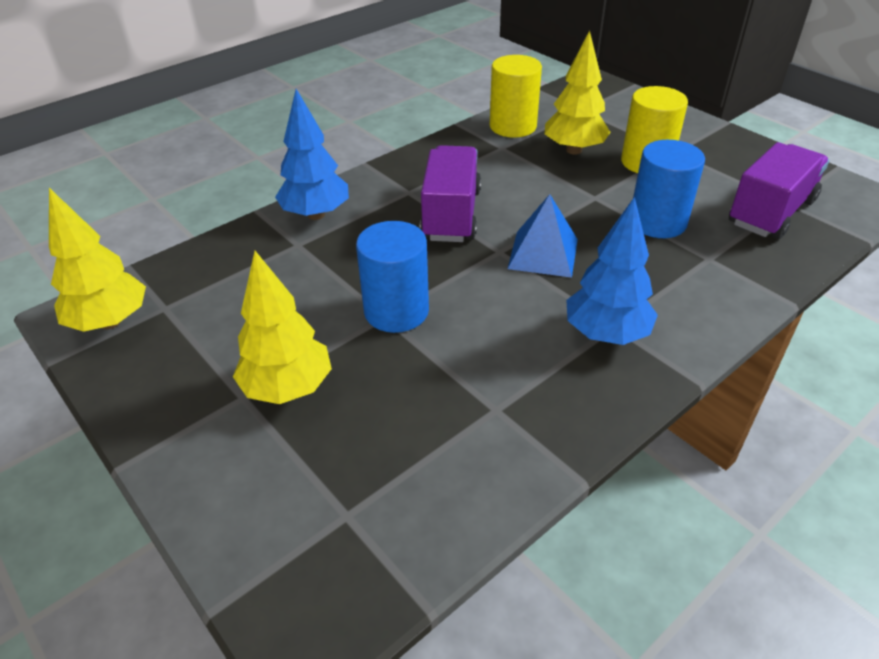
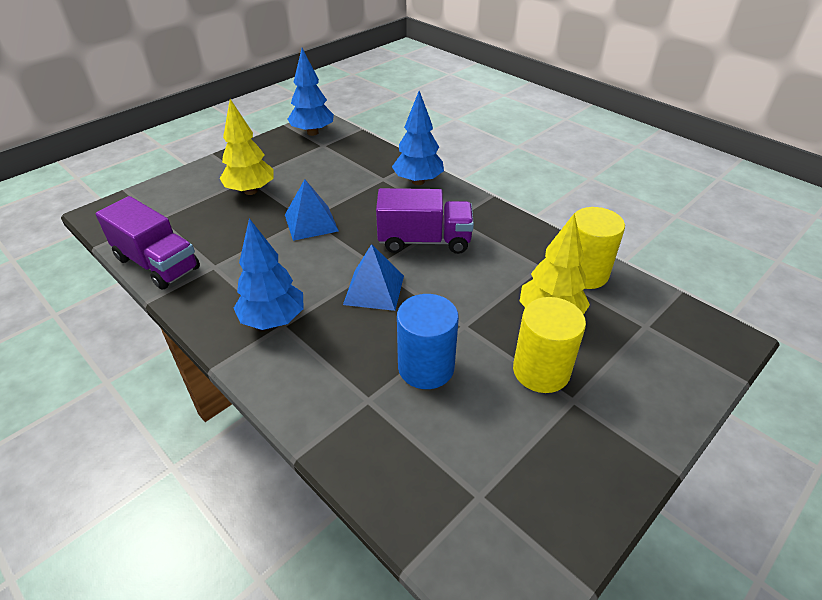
camera: 85 degrees right, 0 degrees up
yellow tree [49,188,146,332] -> blue tree [288,48,334,136]
blue cylinder [356,221,429,333] -> blue pyramid [285,179,339,241]
purple truck [729,142,829,240] -> purple truck moved to [95,196,200,290]

